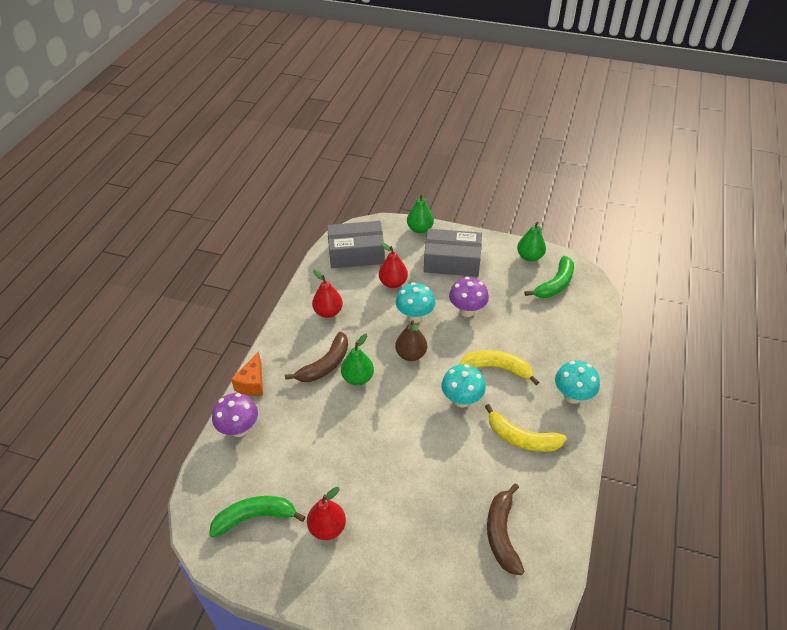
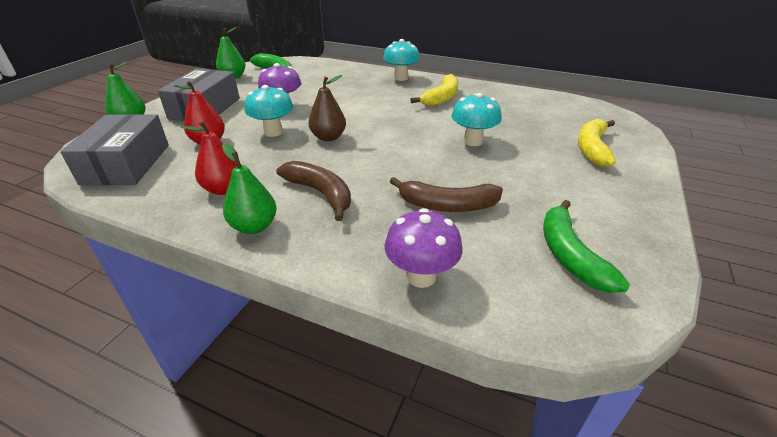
camera: 85 degrees left, 10 degrees down
orange cheese [231,351,263,396] -> none
red pear [307,487,346,540] -> none
green pear [341,334,374,385] -> green pear moved to [222,143,277,234]
turquoise mushroom [441,364,486,408] -> turquoise mushroom moved to [451,93,502,146]
yellow banana [459,350,539,385] -> yellow banana moved to [578,119,616,167]
brown banana [487,483,524,575] -> brown banana moved to [390,177,503,212]

